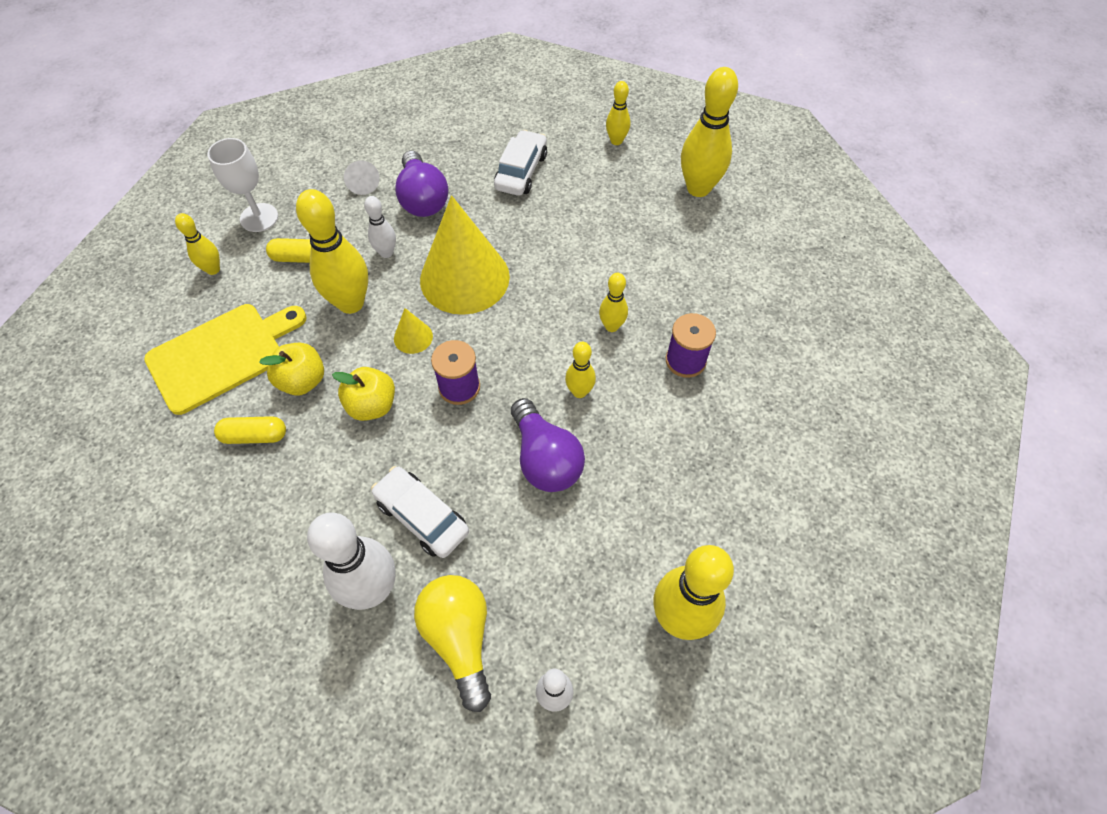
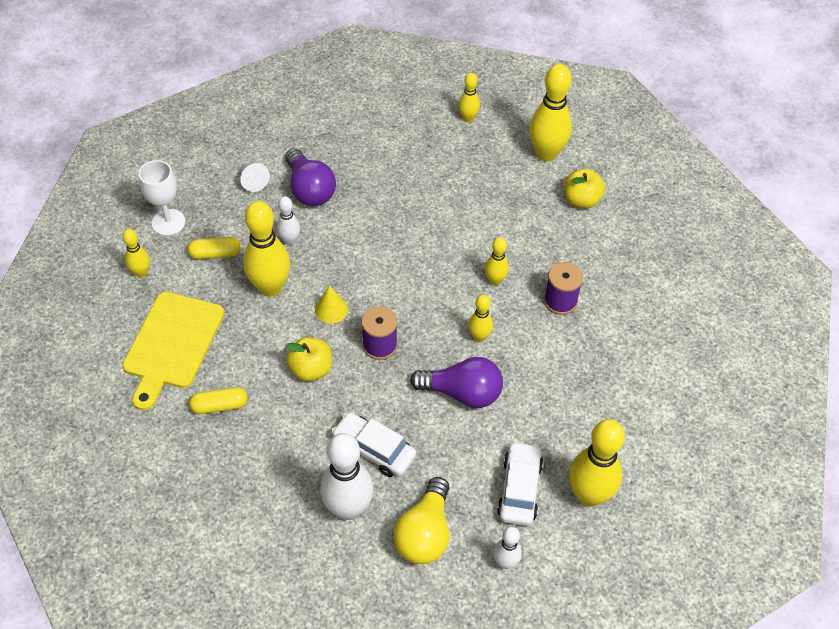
camera: 10 degrees left, 5 degrees down
yellow cutting board [144,304,307,415] -> yellow cutting board turned 150 degrees clockwise [123,292,224,411]
yellow apple [259,343,324,395] -> yellow apple moved to [564,168,605,209]
yellow light bulb [414,575,491,712] -> yellow light bulb turned 135 degrees counterclockwise [393,477,449,564]
yellow cone [420,195,510,315] -> none
white car [494,130,547,196] -> white car moved to [497,441,543,526]
purple light bulb [511,398,585,492] -> purple light bulb turned 45 degrees counterclockwise [410,357,503,408]

